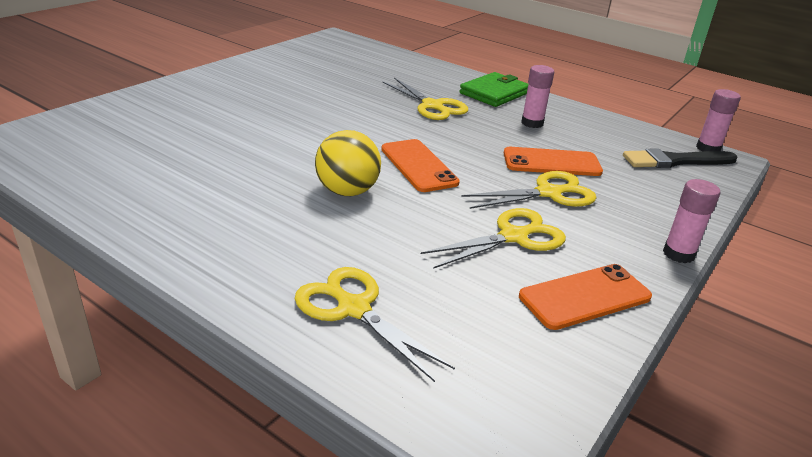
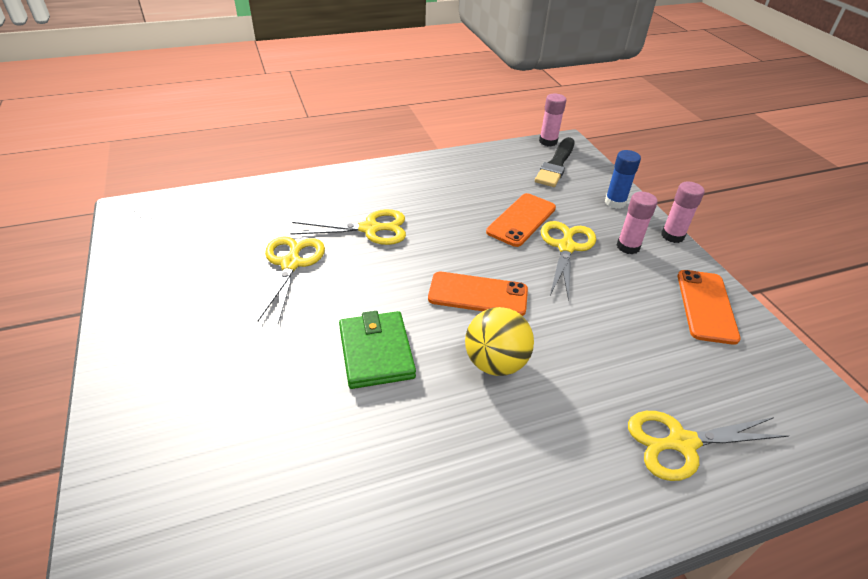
camera: 55 degrees left, 10 degrees up
yellow scissors [421,208,566,269] -> yellow scissors moved to [258,236,325,324]
green wallet [459,72,528,107] -> green wallet moved to [339,311,416,389]
pink glue stick [521,65,554,128] -> pink glue stick moved to [617,192,658,254]
none -> blue glue stick [605,150,641,209]

